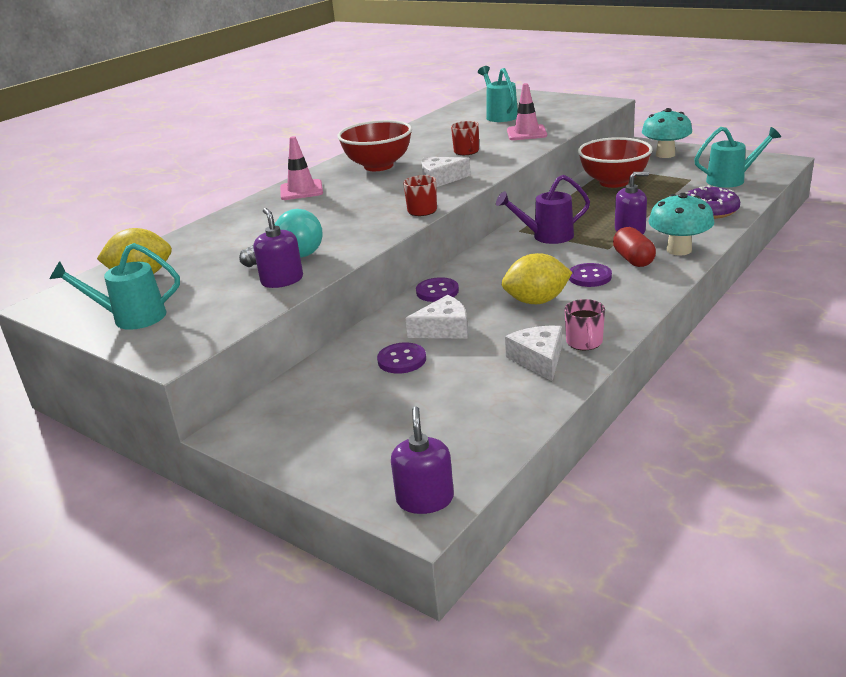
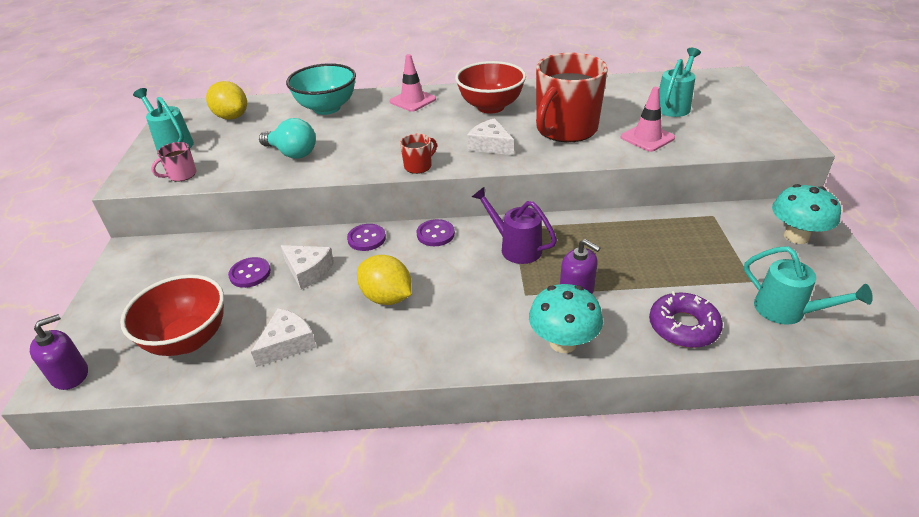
camera: 50 degrees right, 10 degrees up
purple soap dispenser [253,208,303,288] -> none
red mug [451,121,479,155] -> red mug [536,53,608,142], size x2.38
pink mug [564,299,605,350] -> pink mug moved to [151,142,196,182]
purple button [569,263,612,287] -> purple button moved to [417,219,455,246]
red bowl [578,137,652,188] -> red bowl moved to [120,274,224,356]
red capsule [613,227,656,267] -> none
none -> turquoise bowl [286,63,356,115]

